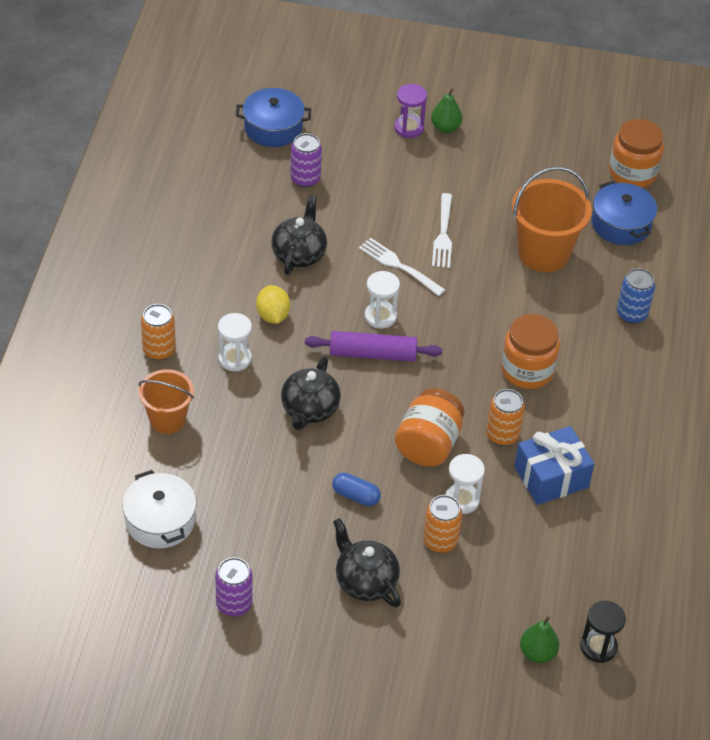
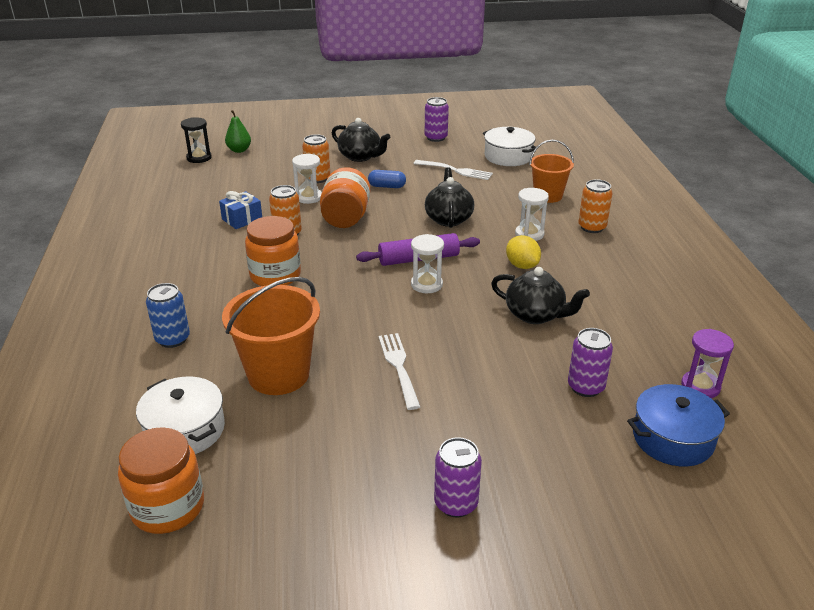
camera: 165 degrees right, 15 degrees down
black teapot [271,194,327,275] -> black teapot turned 60 degrees counterclockwise [491,267,590,324]
white fork [359,237,445,296] -> white fork moved to [414,160,493,180]
purple hourglass [394,84,427,138] -> purple hourglass moved to [681,329,734,398]
green pear [431,89,462,133] -> purple can [434,437,482,518]
blue gift [514,426,594,505] -> blue gift [219,191,262,229], size x0.65
blue pot [592,181,657,245] -> white pot [136,376,225,454]

